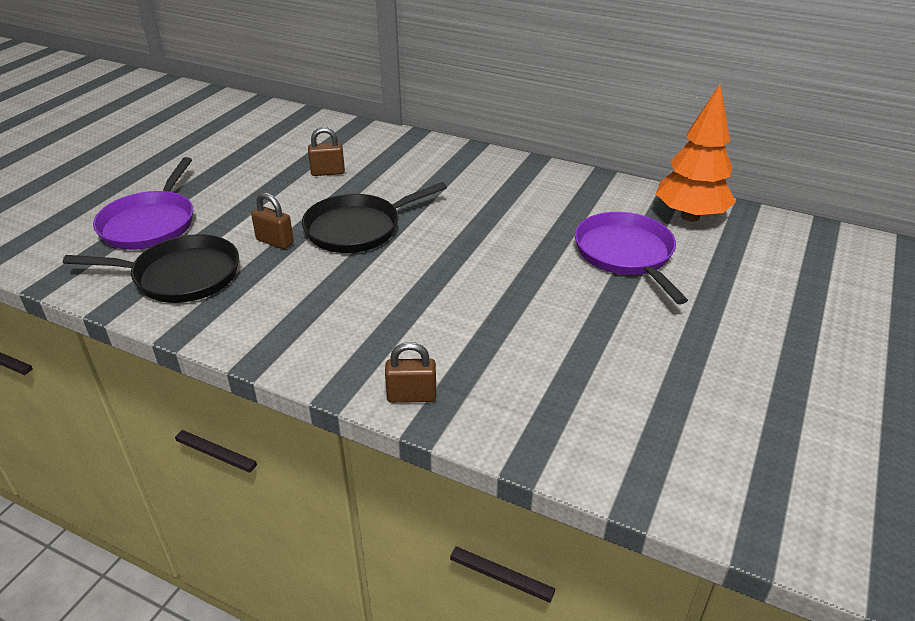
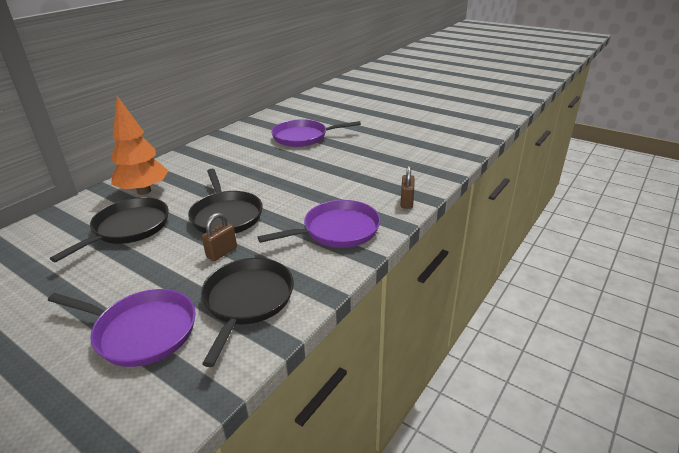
camera: 80 degrees left, 5 degrees down
brown padlock [308,127,345,176] -> black pan [50,197,169,262]
orange tree [656,84,736,222] -> orange tree moved to [111,96,168,195]
none -> purple pan [258,200,381,248]

